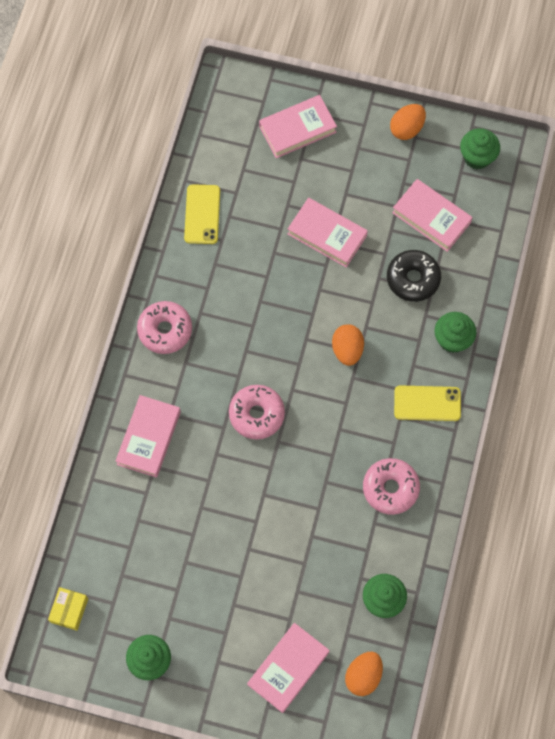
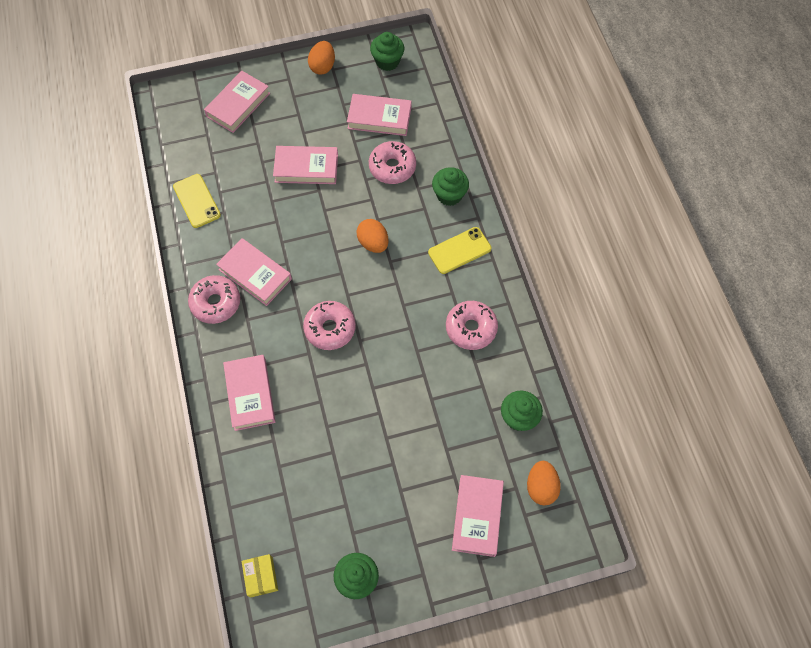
camera: 30 degrees left, 5 degrees down
black donut [387,250,441,302] -> pink donut [369,141,416,184]
none -> pink book [216,238,292,306]

